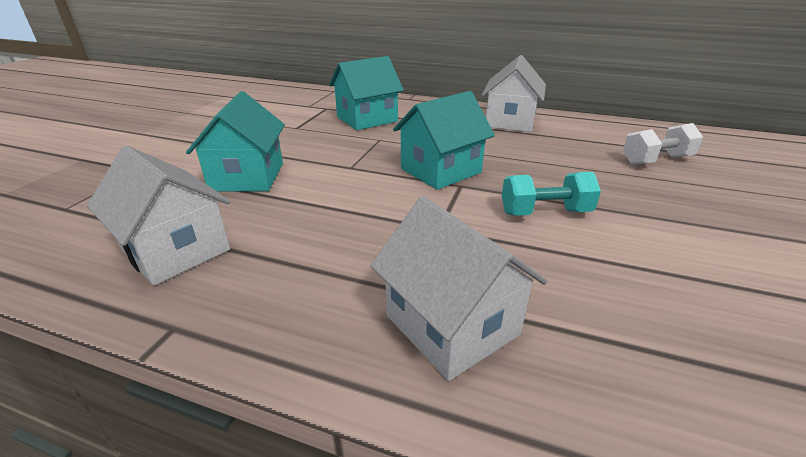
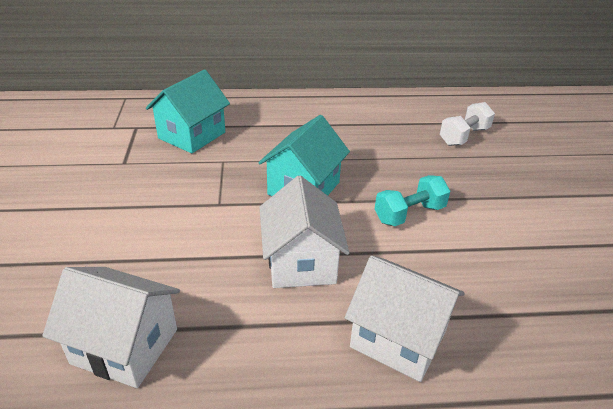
camera: 25 degrees left, 5 degrees up
turquoise house [186,91,285,192] -> none
white house [482,55,546,132] -> white house moved to [259,176,349,288]

